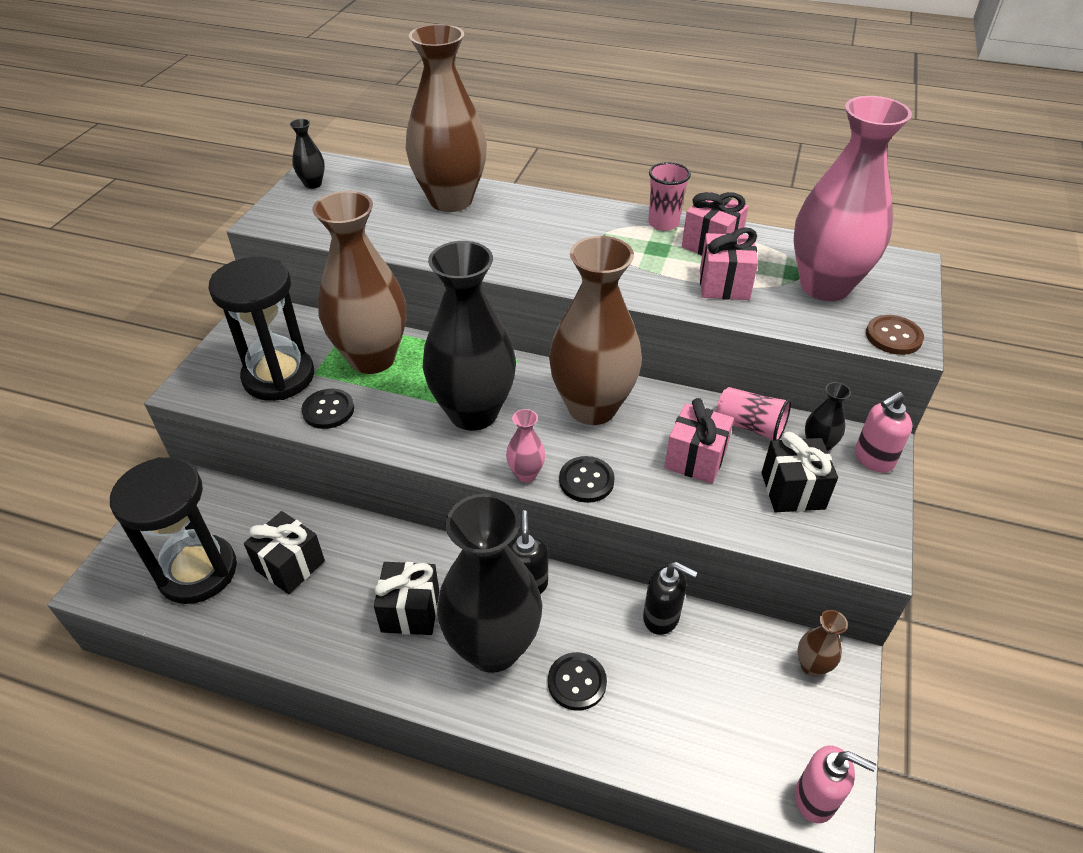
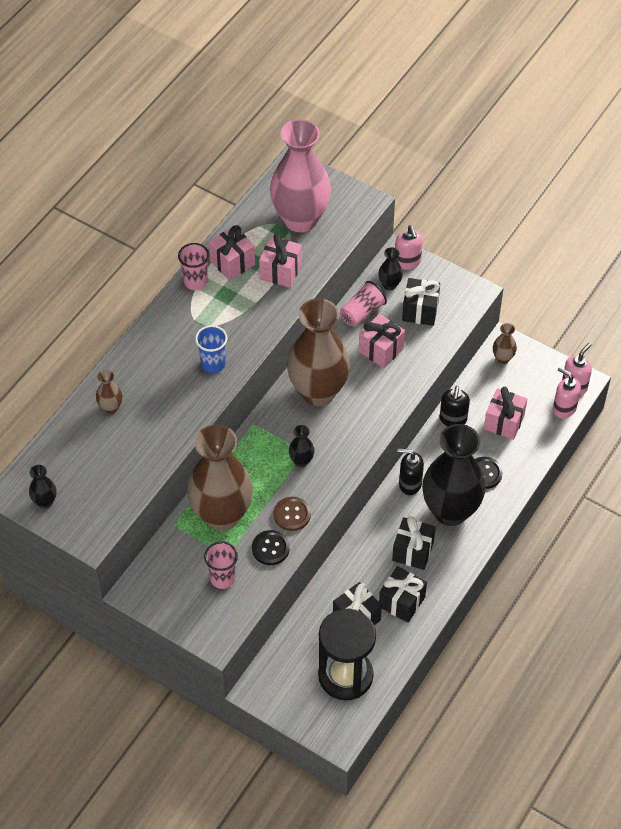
camera: 75 degrees left, 10 degrees up
black hourglass [208,257,314,401] -> pink cup [204,541,238,589]
brown vase [406,24,487,212] -> brown vase [96,370,122,414], size x0.41
black vase [422,241,516,431] -> black vase [289,425,315,467], size x0.41
pink vase [506,409,545,482] -> none
black button [559,456,615,503] -> none
black soap dispenser [643,562,697,635] -> black soap dispenser turned 150 degrees clockwise [440,386,470,426]
brown button [866,315,924,355] -> brown button moved to [273,497,311,531]
none -> blue cup [195,325,227,373]
none -> black gift [379,566,427,623]
none -> pink gift [484,387,527,440]
none -> pink soap dispenser [553,367,581,418]

